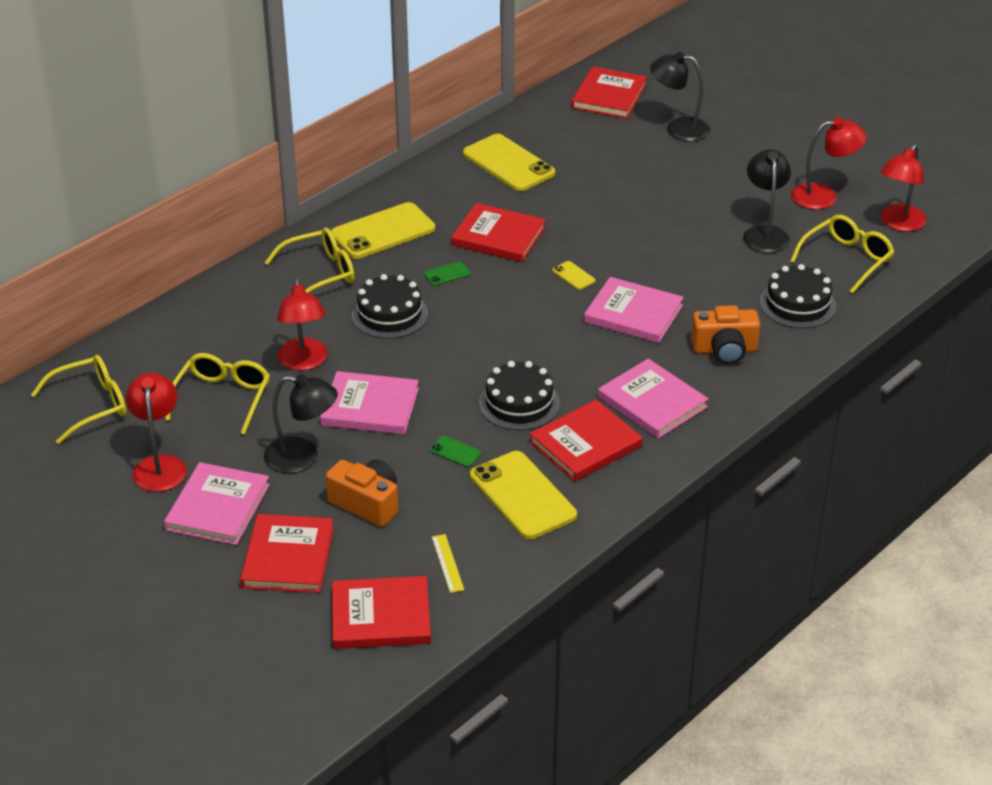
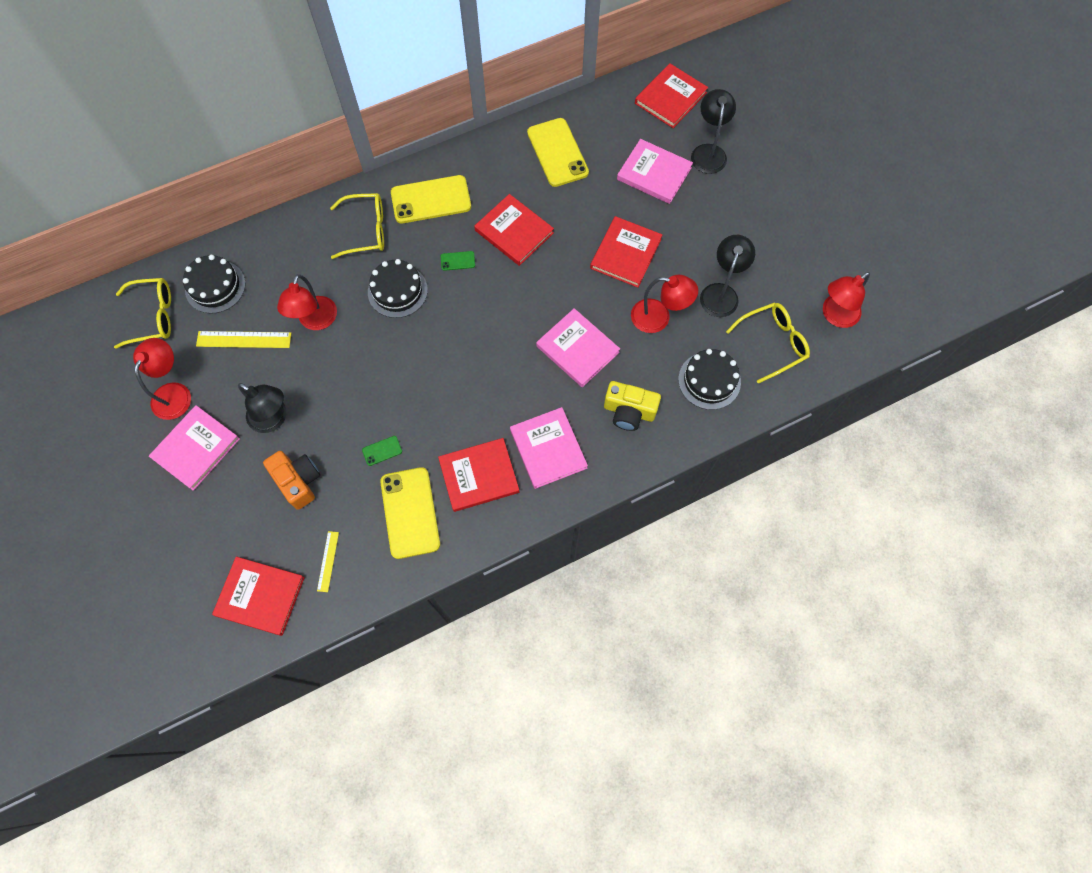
camera: 20 degrees right, 30 degrees up
yellow glasses [165,353,270,435] -> yellow ruler [196,331,291,348]
red book [240,514,334,593] -> red book moved to [590,216,662,288]
pink book [320,371,419,435] -> pink book moved to [617,139,693,204]
green phone [430,436,481,467] -> green phone turned 75 degrees counterclockwise [362,436,402,466]
black cake [479,361,560,431] -> black cake moved to [183,255,246,314]
yellow phone [552,261,595,290] -> none
black lamp [650,52,710,141] -> black lamp turned 60 degrees clockwise [691,89,736,174]
orange camera [691,305,760,365] -> yellow camera [604,381,661,431]
red lamp [791,118,867,209] -> red lamp moved to [631,275,698,333]

